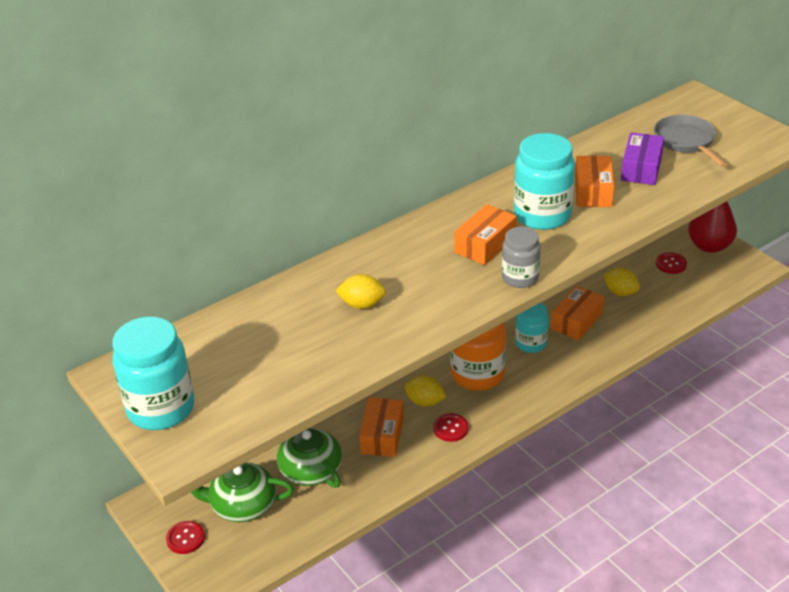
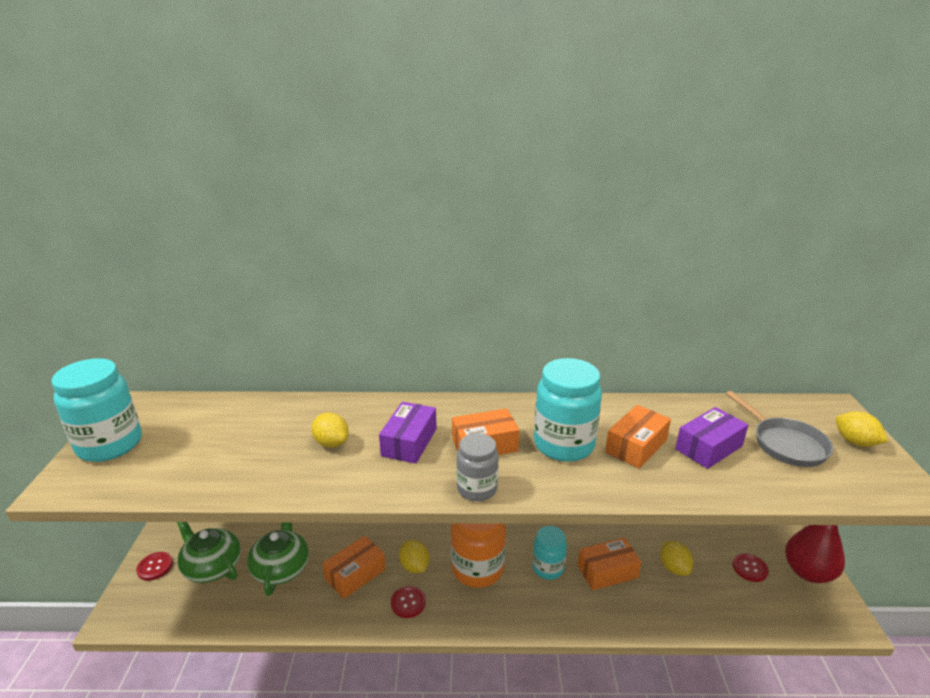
camera: 35 degrees right, 10 degrees down
grey pan [654,115,727,167] -> grey pan turned 135 degrees clockwise [726,391,833,467]
none -> purple box [379,402,437,464]
none -> yellow lemon [836,411,888,447]

